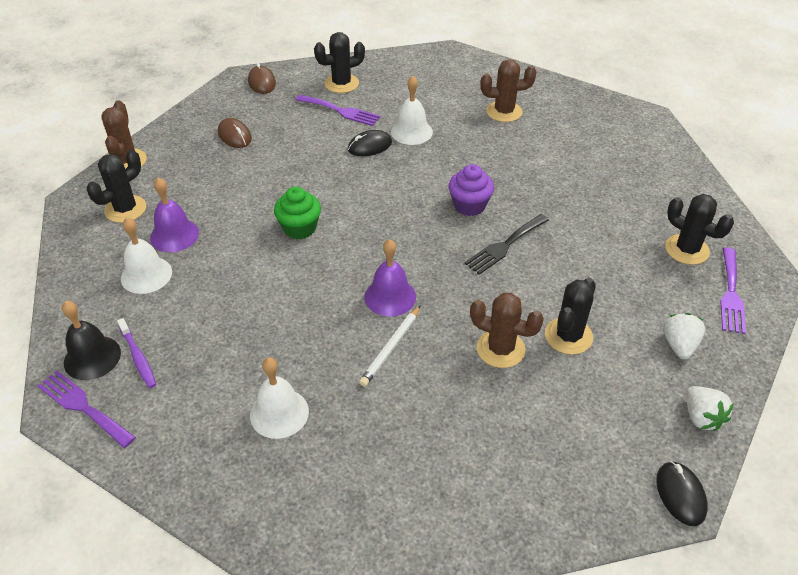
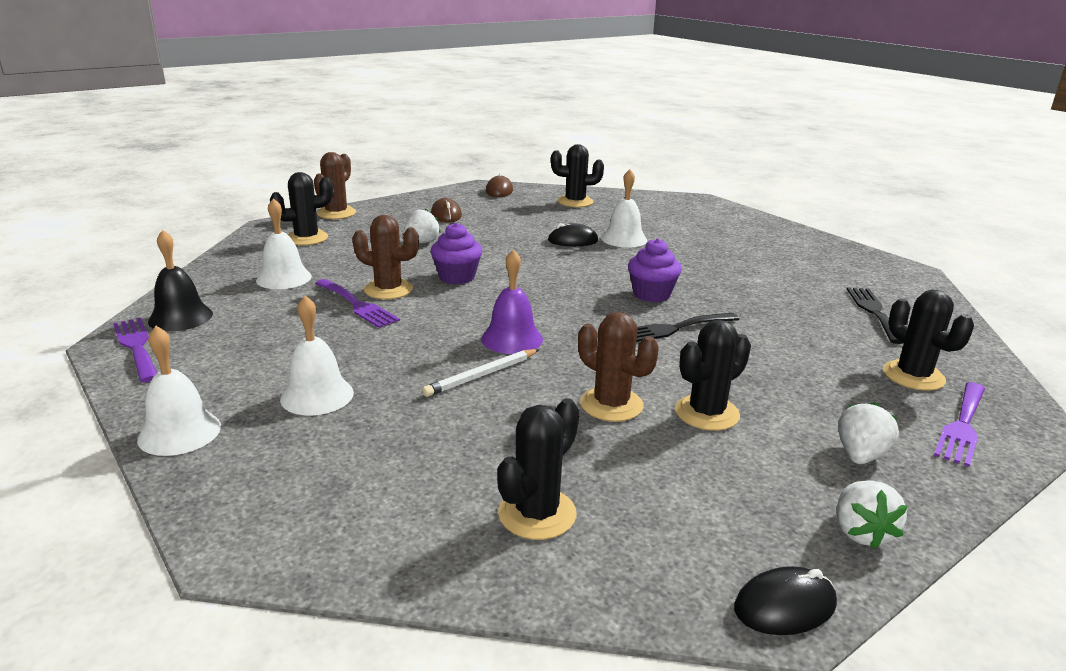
camera: 20 degrees right, 20 degrees down
purple toothbrush [117,318,156,388] -> none
purple bell [150,177,199,252] -> none
green cupcake [274,187,321,239] -> purple cupcake [431,222,482,284]
purple fork [296,95,380,126] -> purple fork moved to [315,279,400,328]
brown cactus [481,59,536,122] -> brown cactus moved to [352,215,419,299]
black mouse [656,461,708,526] -> black mouse turned 60 degrees clockwise [734,566,837,635]
none -> white bell [137,326,221,456]
none -> white strawberry [402,208,441,243]
none -> black cactus [497,398,579,540]
none -> black fork [847,287,903,344]

